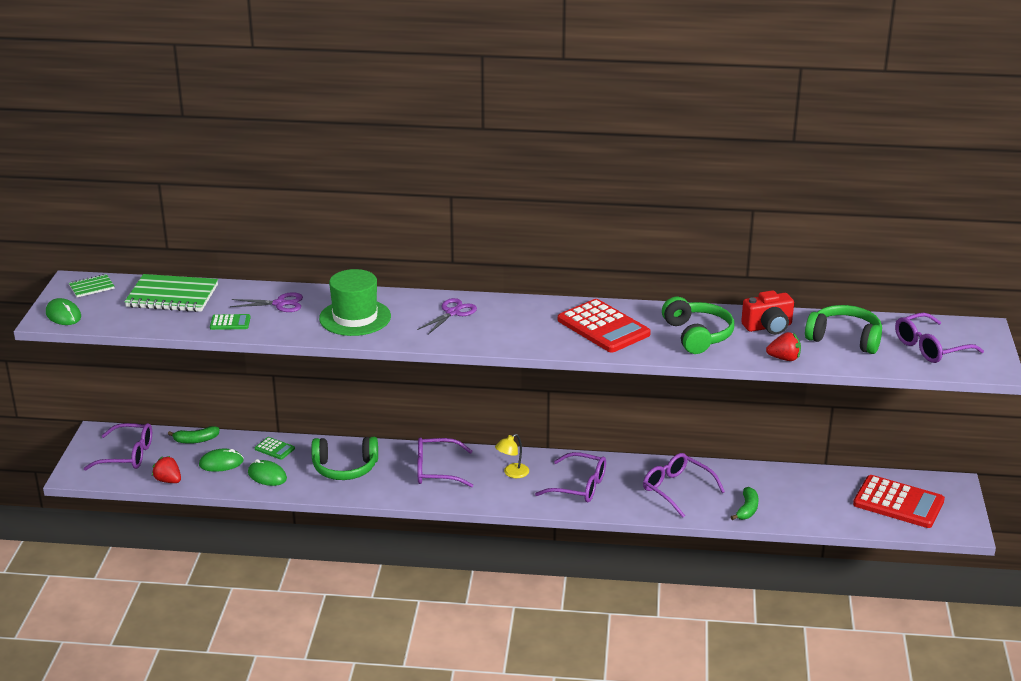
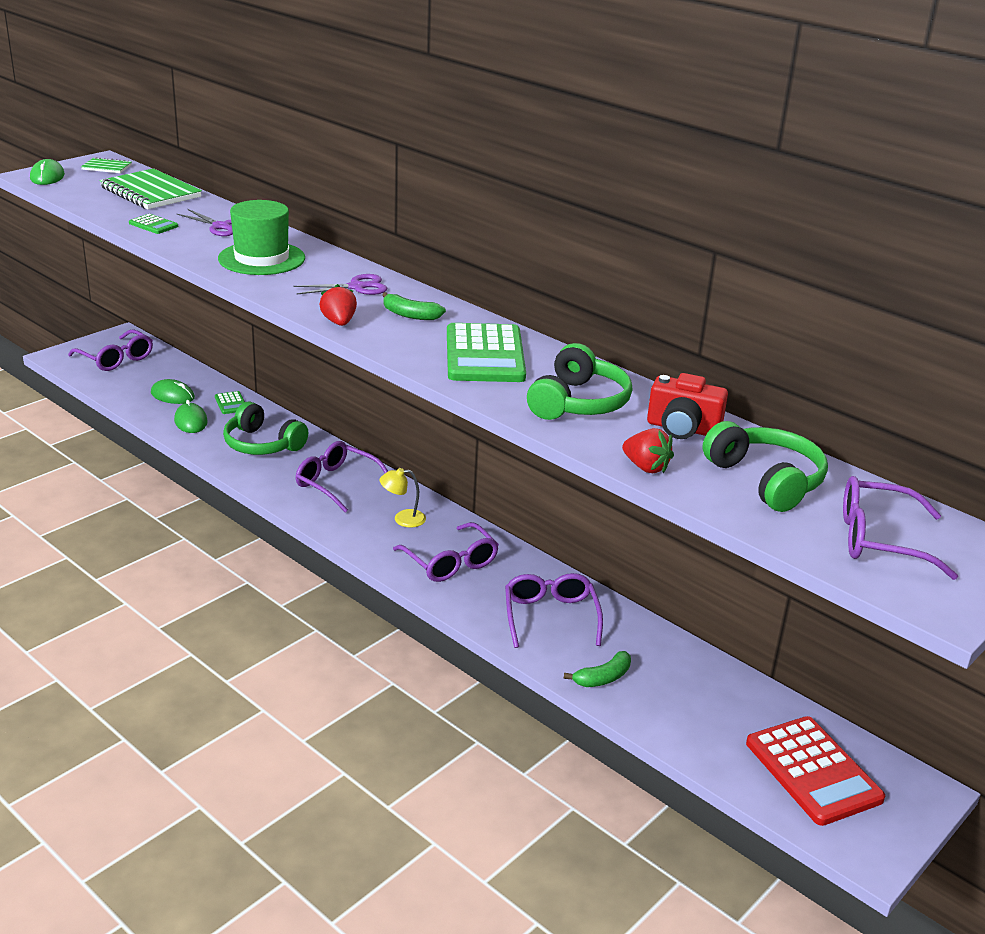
camera: 35 degrees right, 0 degrees up
red strawberry [152,456,181,483] -> red strawberry moved to [319,284,357,326]
green banana [168,426,220,444] -> green banana moved to [382,292,446,320]
red calculator [558,299,651,353] -> green calculator [447,323,526,382]

